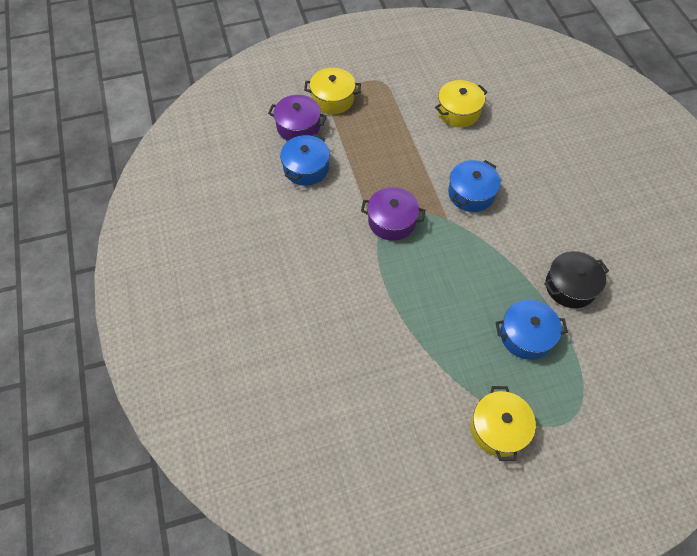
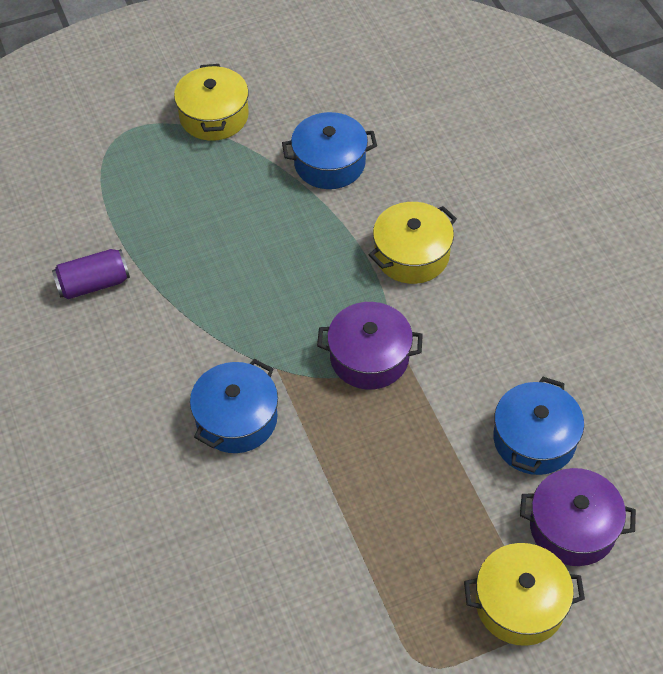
camera: 175 degrees right, 5 degrees down
yellow pot [435,80,487,127] -> yellow pot moved to [369,202,457,284]
blue pot [496,300,568,360] -> blue pot moved to [282,112,377,189]
black pot [544,251,609,308] -> purple can [52,249,130,299]

